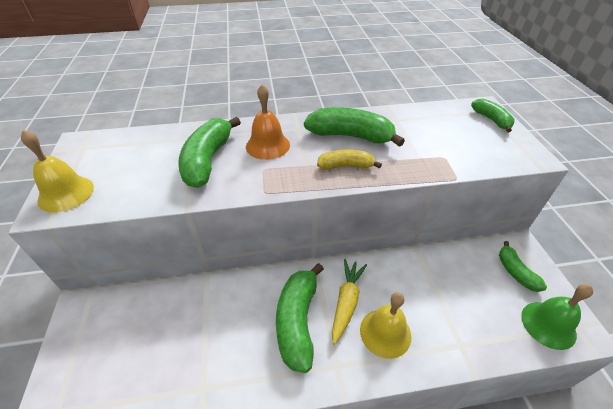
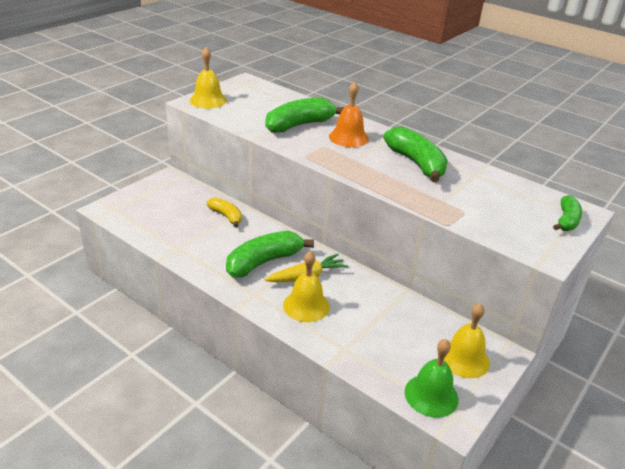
camera: 45 degrees right, 10 degrees down
yellow banana [317,149,382,170] -> yellow banana moved to [206,197,242,227]
green banana [499,241,547,292] -> yellow bell [444,303,490,378]

